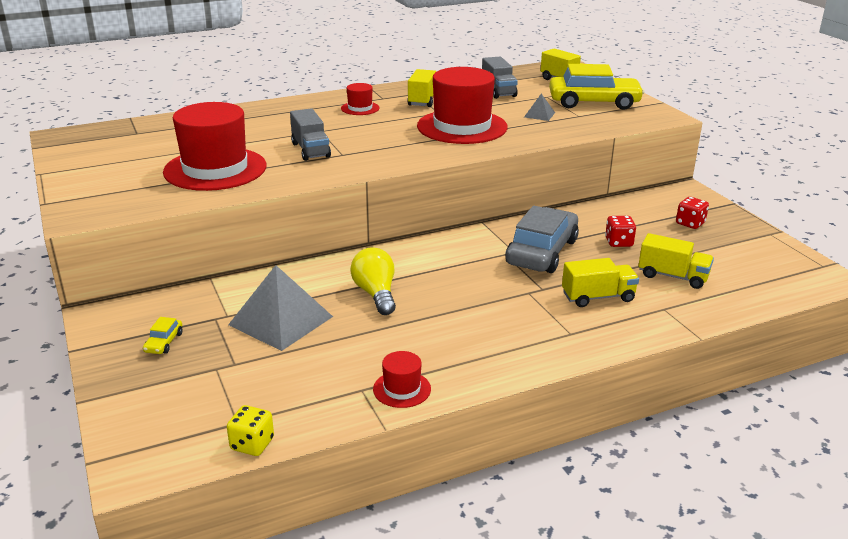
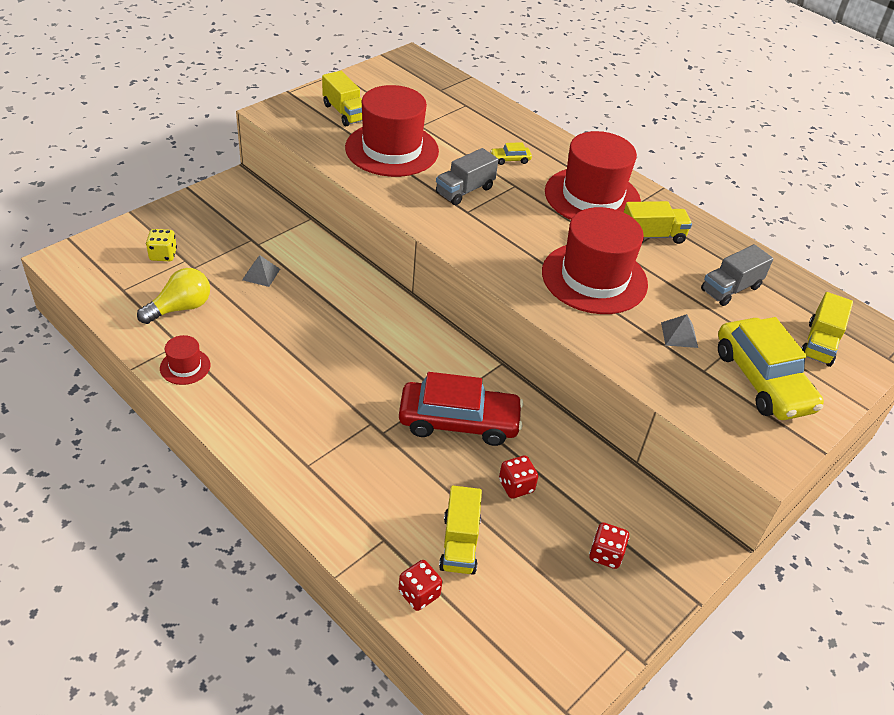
camera: 65 degrees right, 15 degrees up
yellow car [143,317,183,354] -> yellow car moved to [490,142,532,165]
yellow dice [227,405,274,456] -> yellow dice moved to [146,229,177,261]
grey pyramid [228,265,333,351] -> grey pyramid [242,255,280,287], size x0.46
red hat [341,83,379,115] -> red hat [545,131,641,220], size x2.23
yellow light bulb [350,247,396,315] -> yellow light bulb moved to [137,268,210,324]
grey car [505,206,579,273] -> red car [399,372,523,446]
yellow truck [562,258,639,307] -> yellow truck moved to [322,71,362,126]
none -> red dice [399,560,442,611]

